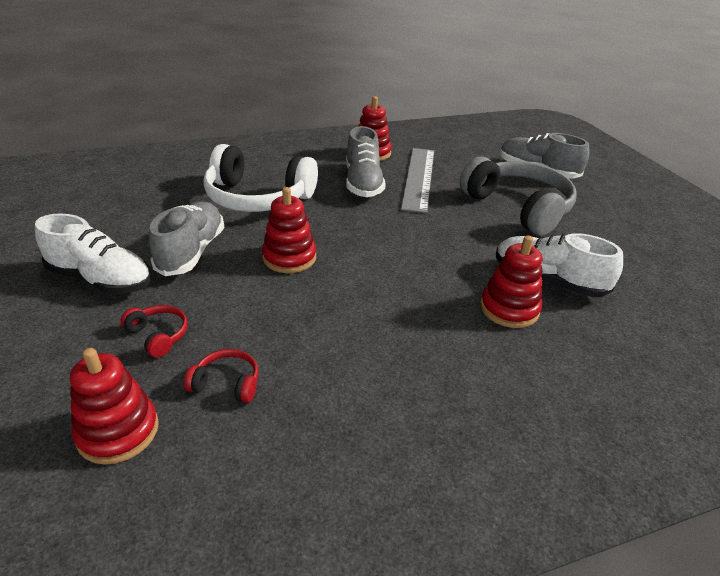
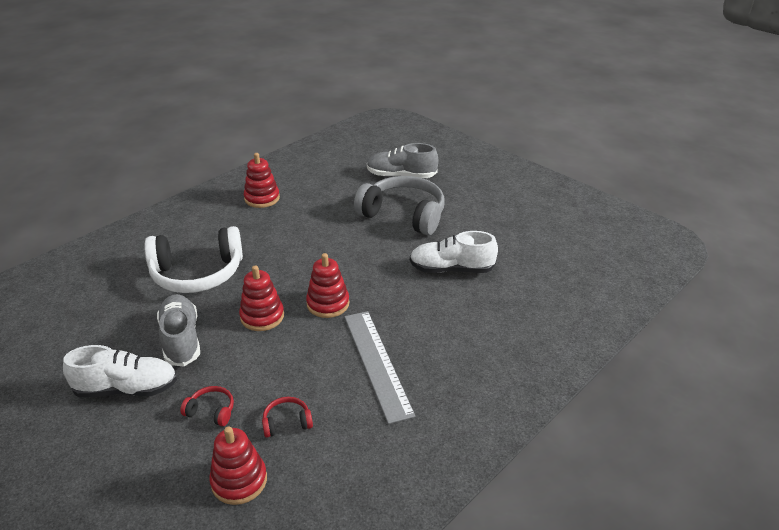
camera: 25 degrees left, 0 degrees up
grey shoe [346,126,386,197] -> none
grey ruler [401,148,434,213] -> grey ruler moved to [344,311,416,424]
red stacking toy [480,235,542,328] -> red stacking toy moved to [306,253,349,318]

